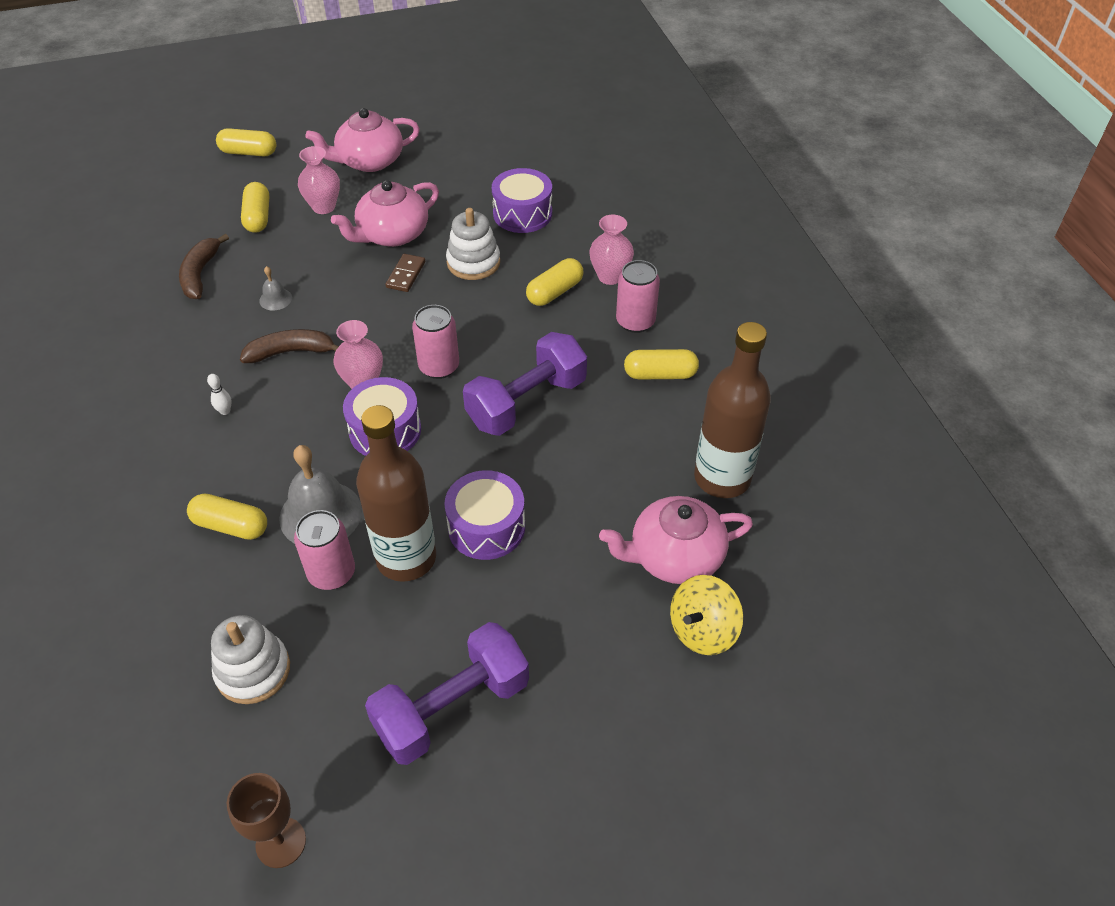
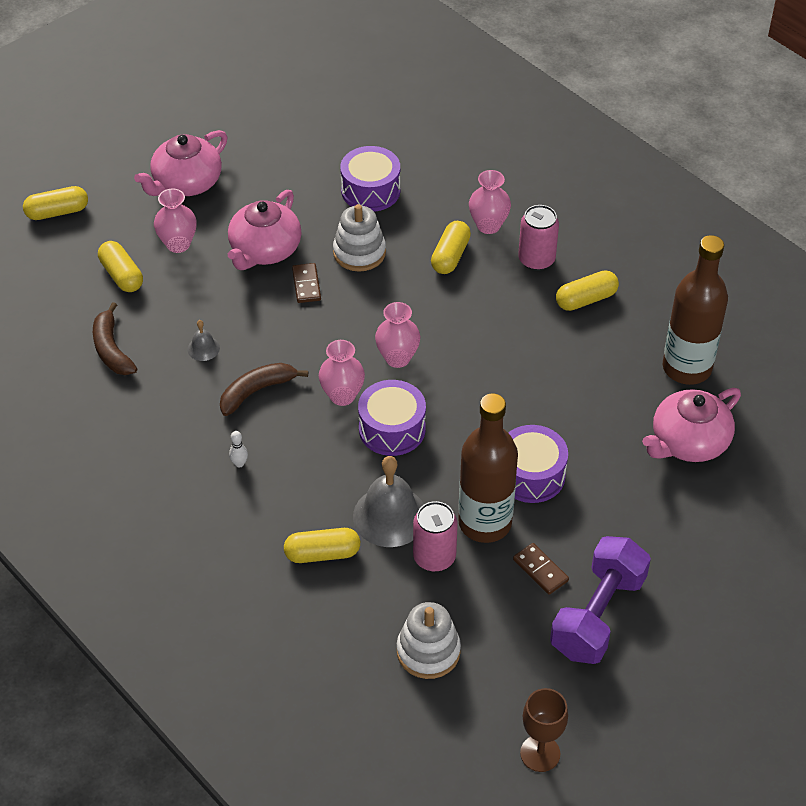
camera: 25 degrees left, 0 degrees up
pink can [412,305,459,379] -> pink vase [375,302,420,368]
purple dumbbell [463,332,587,436] -> none
yellow spinning top [670,575,743,655] -> none
none -> brown domino [513,543,569,595]

